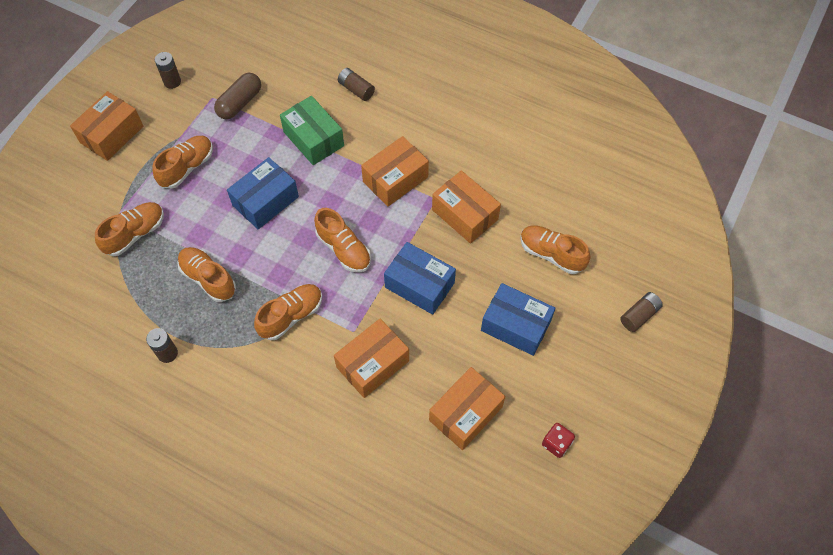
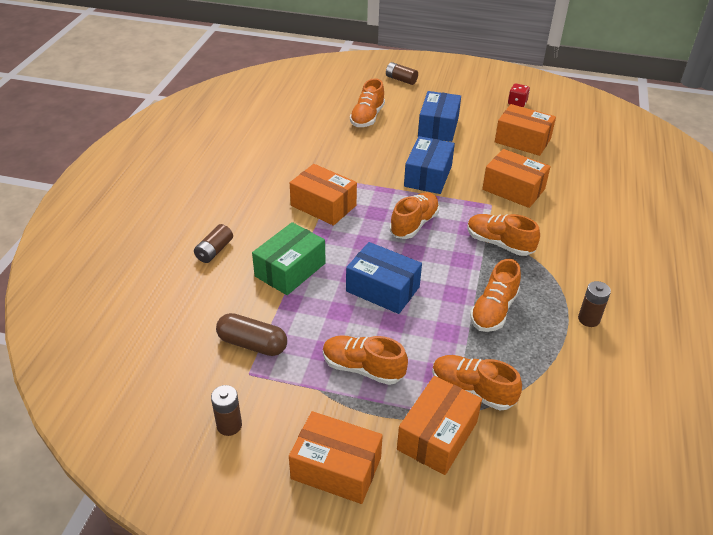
camera: 105 degrees left, 20 degrees down
orange box [432,170,501,244] -> orange box moved to [397,376,482,475]

